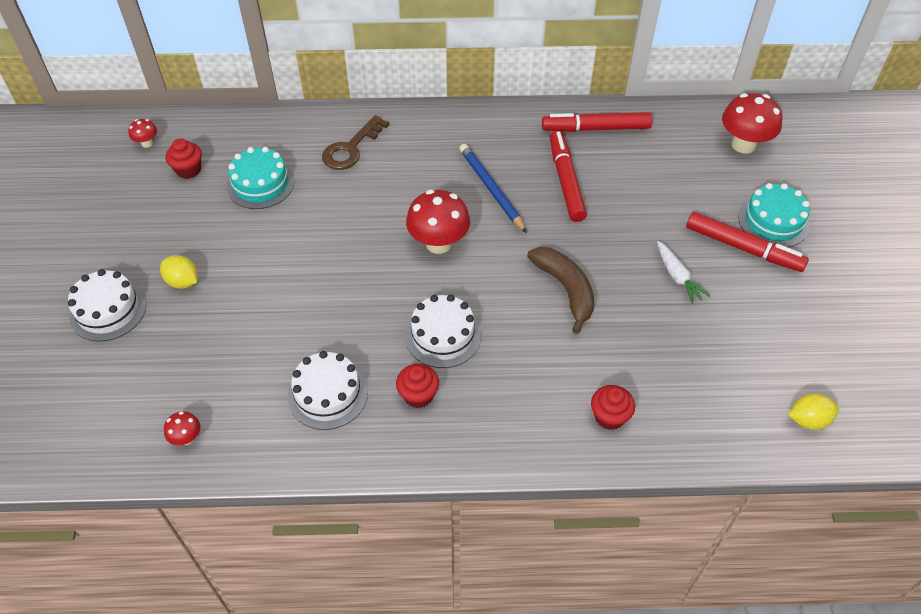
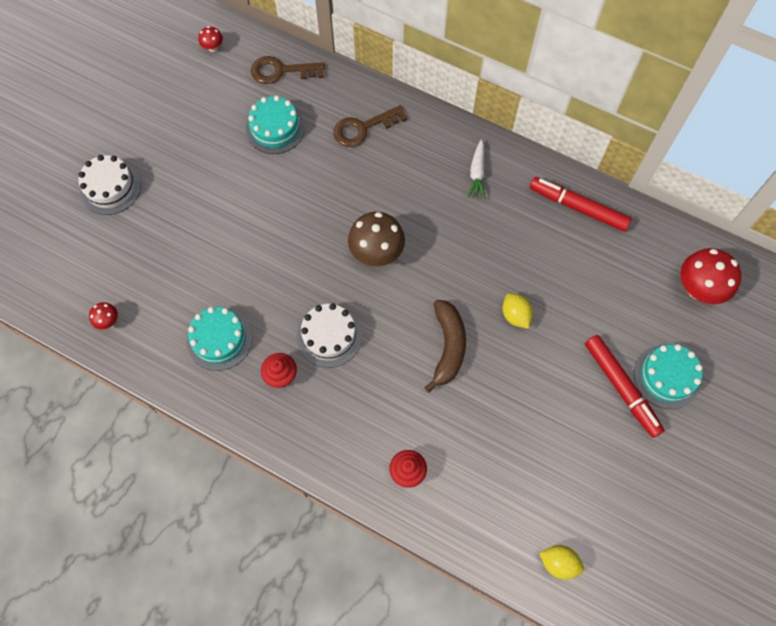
camera: 30 degrees right, 15 degrees up
yellow lemon [160,255,198,289] -> yellow lemon moved to [502,293,533,329]
red cupcake [166,139,202,179] -> none
white cake [288,351,368,430] -> turquoise cake [187,307,252,371]
red mushroom [406,190,470,254] -> brown mushroom [348,212,405,266]
blue pencil [459,144,527,233] -> none
red marker [550,131,587,222] -> none
white carrot [657,241,710,304] -> white carrot moved to [468,139,486,199]
none -> brown key [251,56,325,84]

